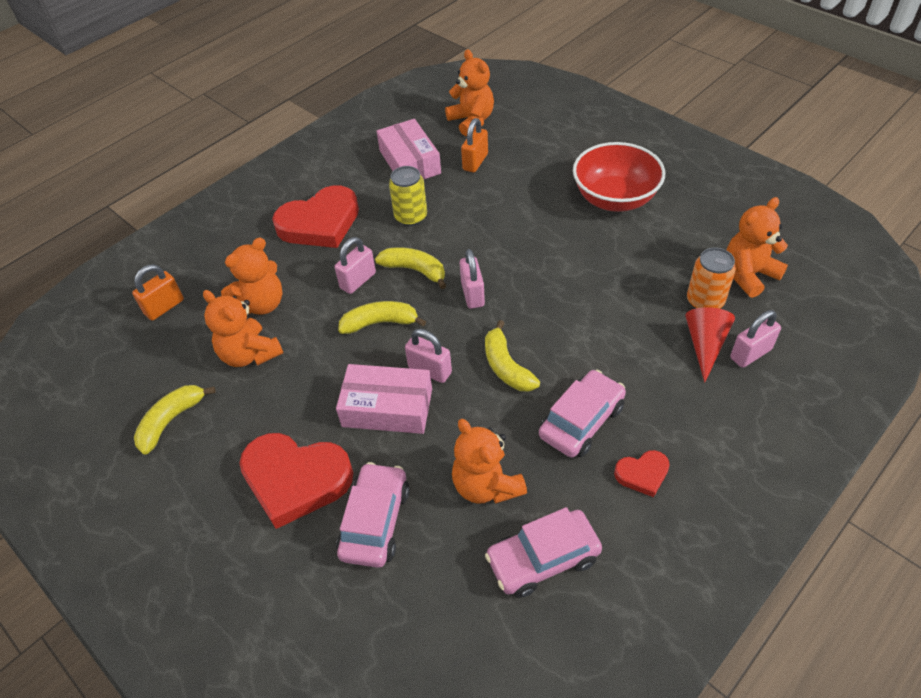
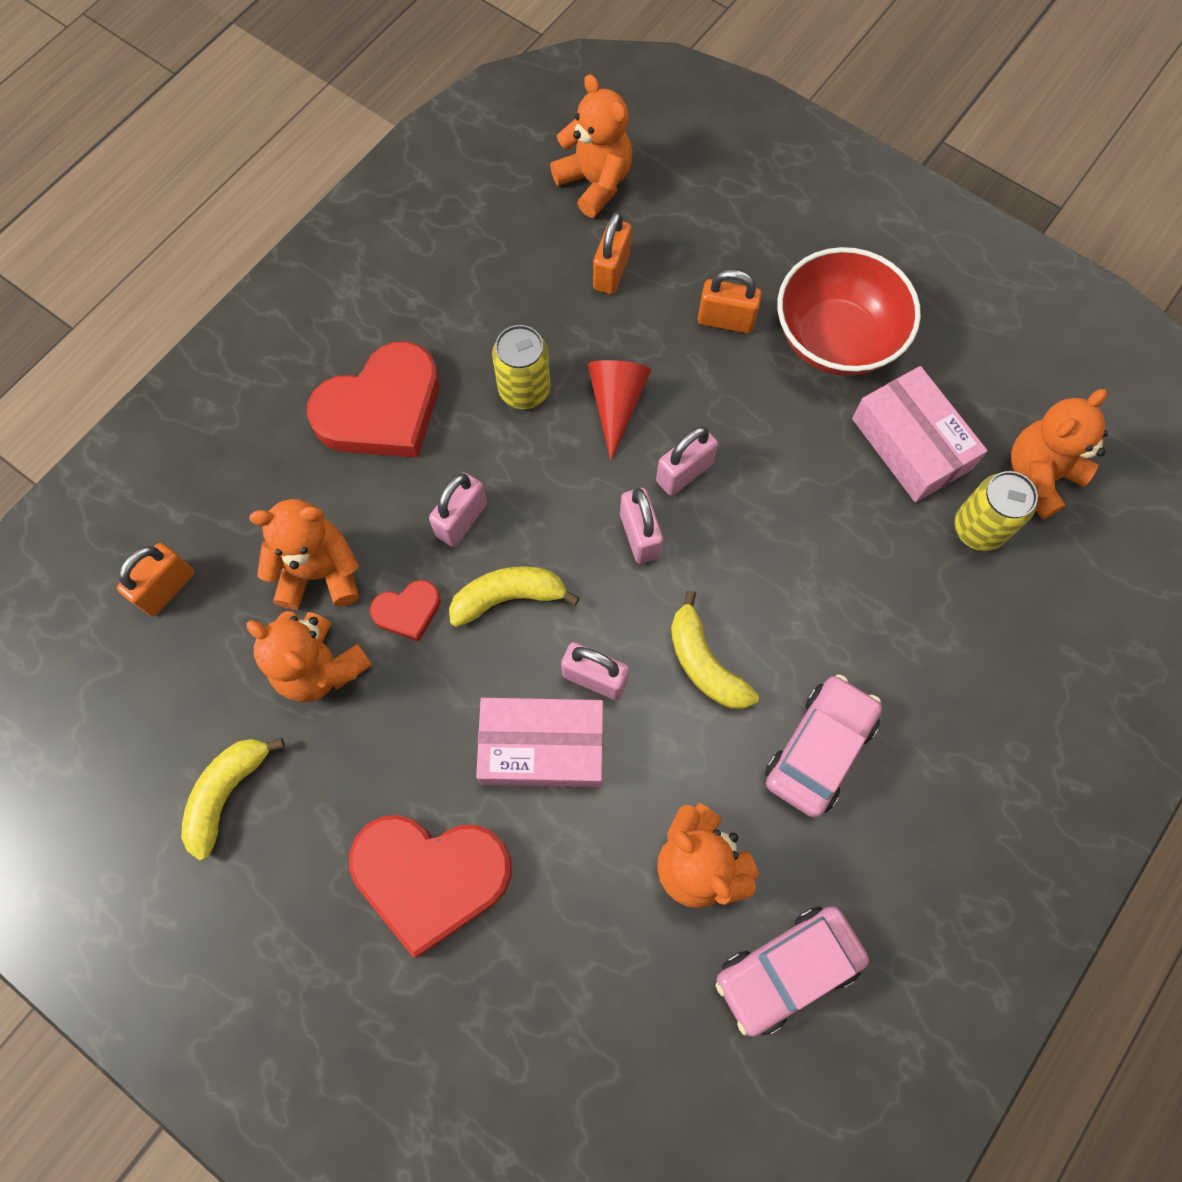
camera: 10 degrees left, 20 degrees up
orange teddy bear [221,238,283,315] -> orange teddy bear turned 135 degrees counterclockwise [249,499,359,610]
pink car [336,462,410,568] -> none
yellow banana [375,247,446,289] -> none
pink box [377,119,441,179] -> pink box moved to [852,366,988,503]
red heart [614,450,670,497] -> red heart moved to [370,580,441,642]
red cone [685,307,735,383] -> red cone moved to [587,360,651,461]
orange can [687,248,736,309] -> yellow can [954,471,1038,551]
pink padlock [730,310,781,368] -> pink padlock moved to [656,426,718,496]
none -> orange padlock [698,269,762,333]

